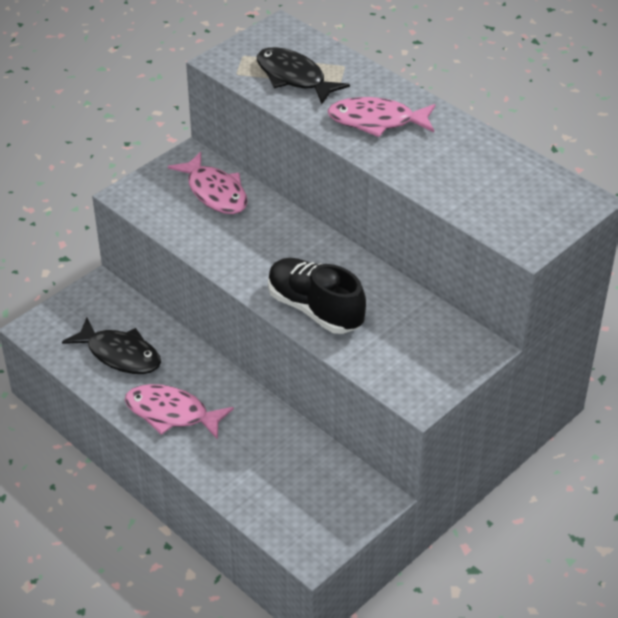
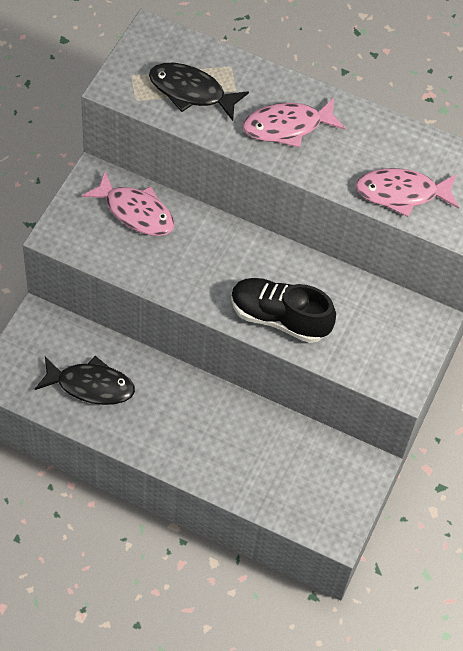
camera: 25 degrees left, 15 degrees up
pink fish [125,384,234,440] -> pink fish moved to [355,168,459,217]

